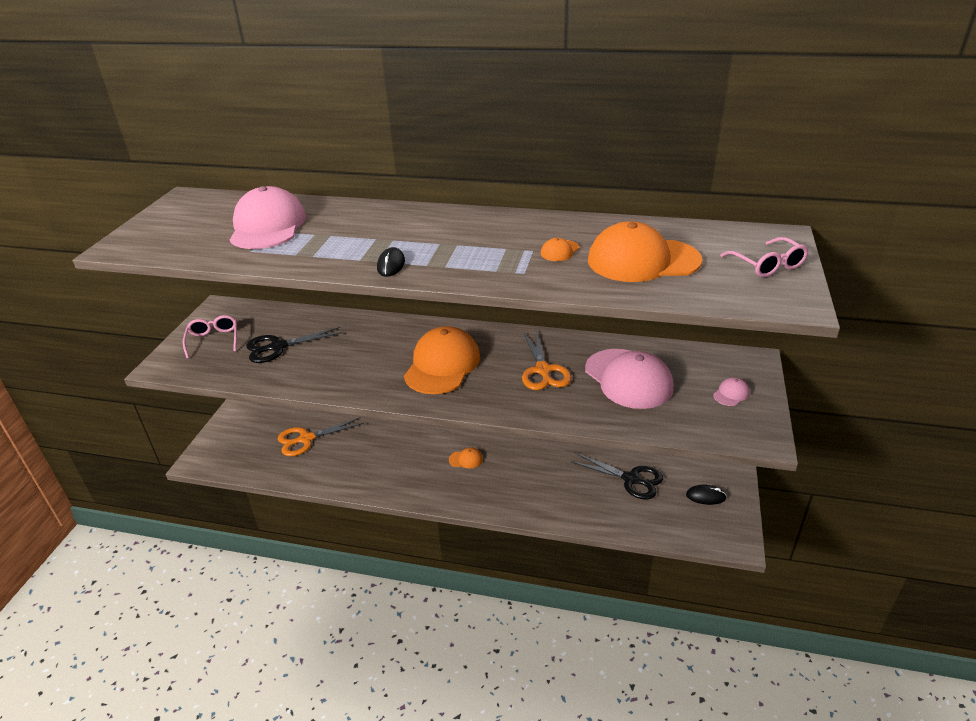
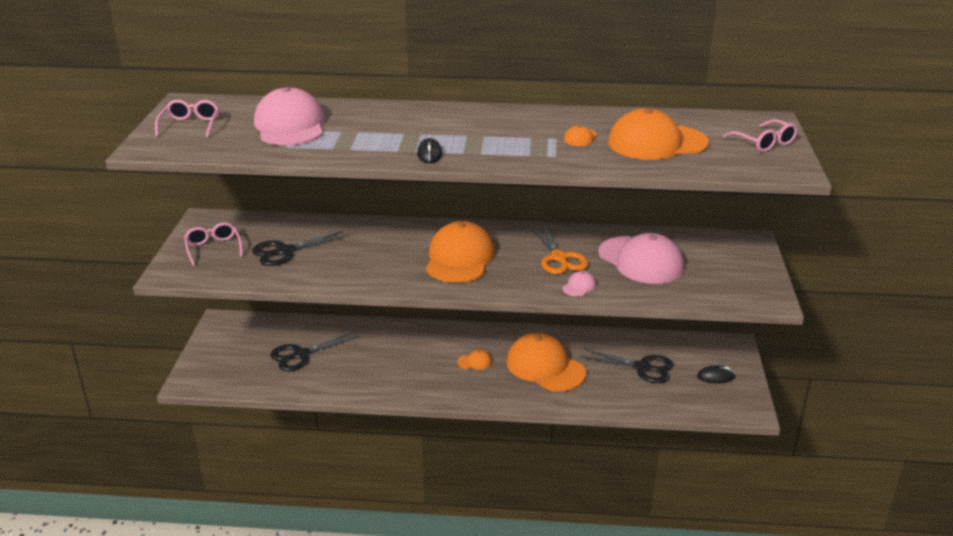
camera: 10 degrees left, 5 degrees down
orange scissors [278,417,364,456] -> black scissors [270,331,359,371]
pink cap [713,377,750,406] -> pink cap moved to [562,271,596,297]
none -> pink glasses [155,99,219,138]
none -> orange cap [506,333,586,392]

